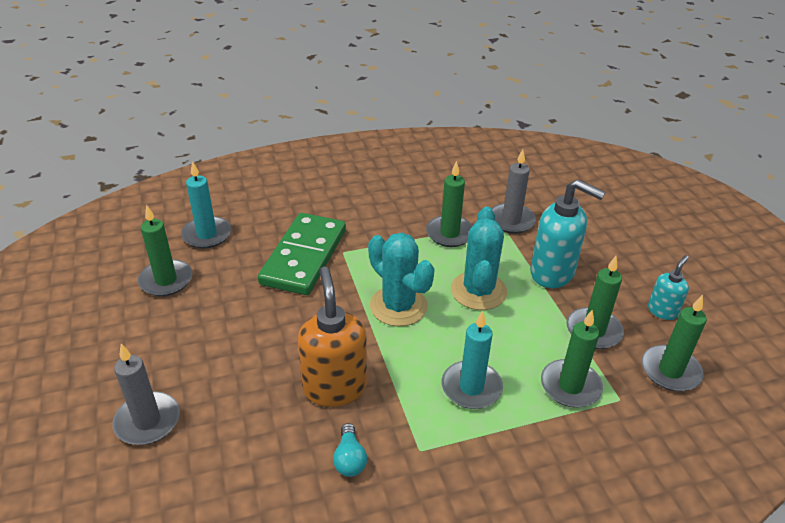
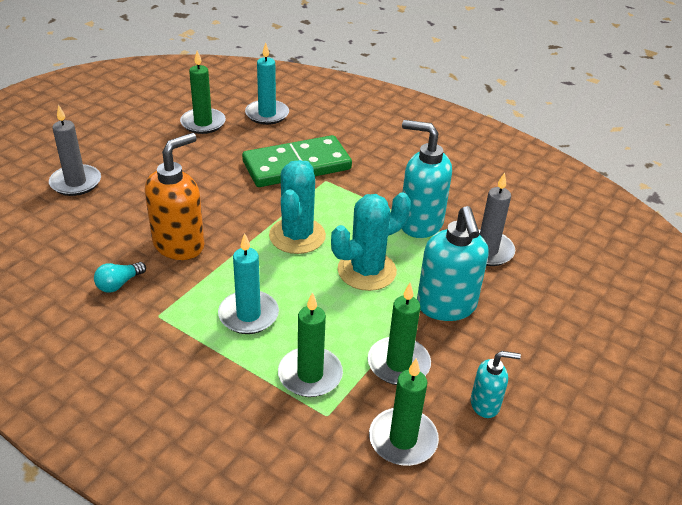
camera: 50 degrees right, 0 degrees up
green candle [426,161,473,247] -> turquoise soap dispenser [402,120,452,238]

